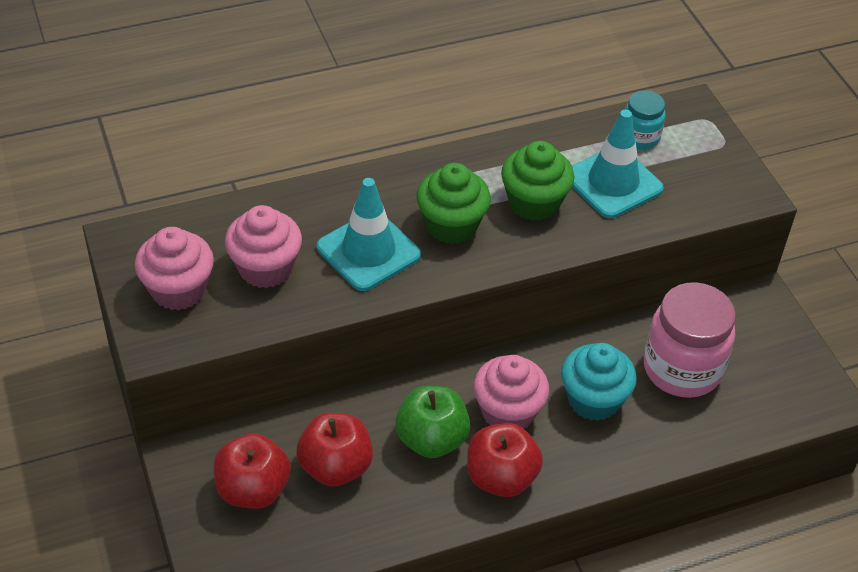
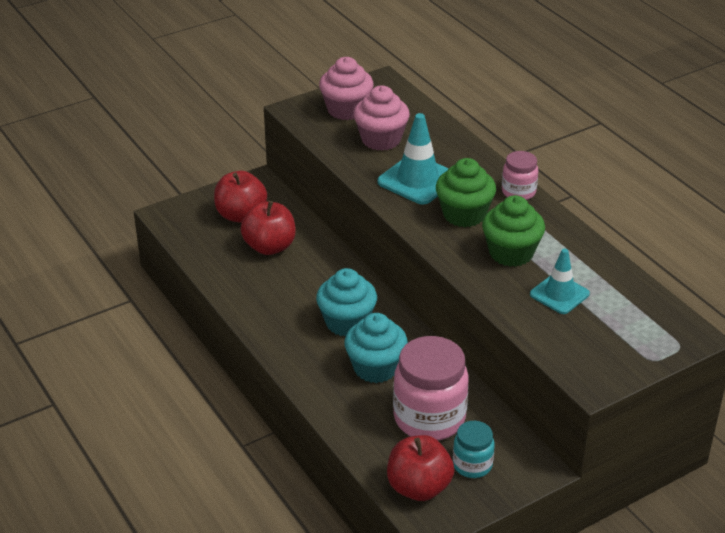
camera: 80 degrees right, 10 degrees down
green apple [395,386,470,458] -> none
red apple [467,423,543,497] -> red apple moved to [387,435,454,501]
pink cupcake [473,355,549,428] -> turquoise cupcake [316,268,377,337]
turquoise traffic cone [572,110,664,218] -> turquoise traffic cone [530,248,590,314], size x0.66
turquoise jar [625,90,666,149] -> turquoise jar moved to [453,421,495,478]
none -> pink jar [502,151,538,200]

